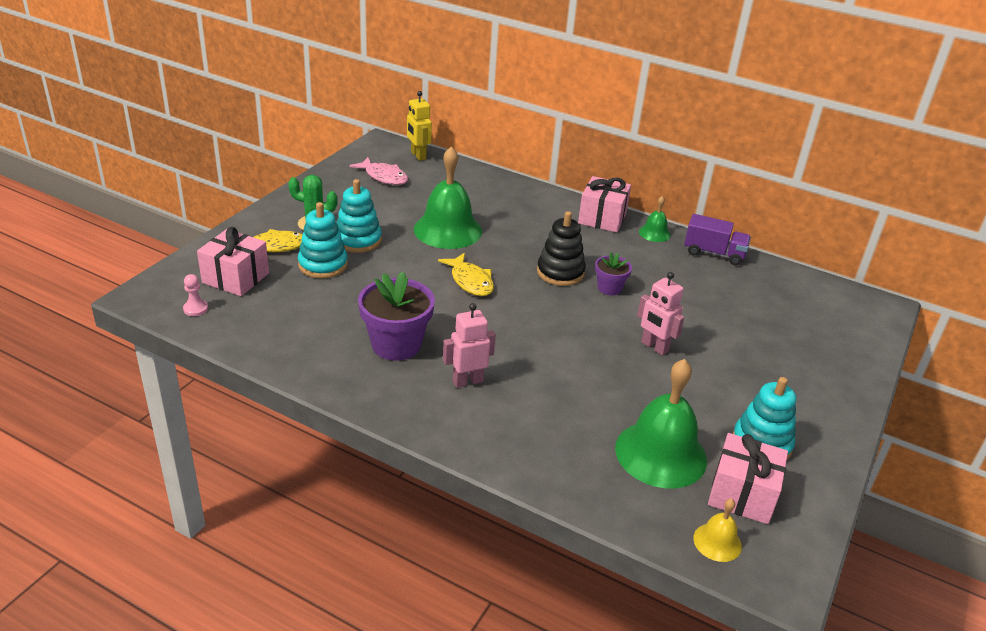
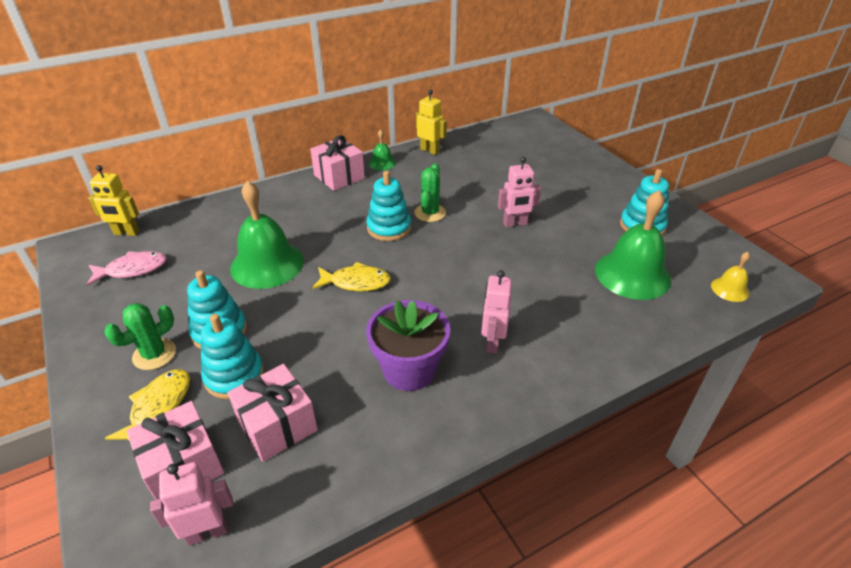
camera: 55 degrees left, 5 degrees up
pink pawn [183,274,208,316] -> pink robot [150,462,233,546]
black stacking toy [537,211,586,286] -> turquoise stacking toy [367,171,411,241]
purple flower pot [595,252,632,295] -> green cactus [414,163,446,222]
purple truck [684,214,751,265] -> yellow robot [416,89,447,155]
pink gift [708,433,788,524] -> pink gift moved to [228,364,318,462]

